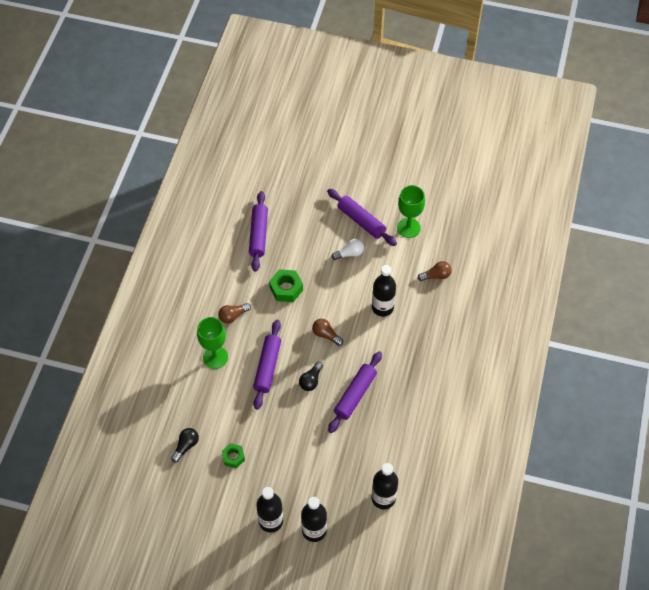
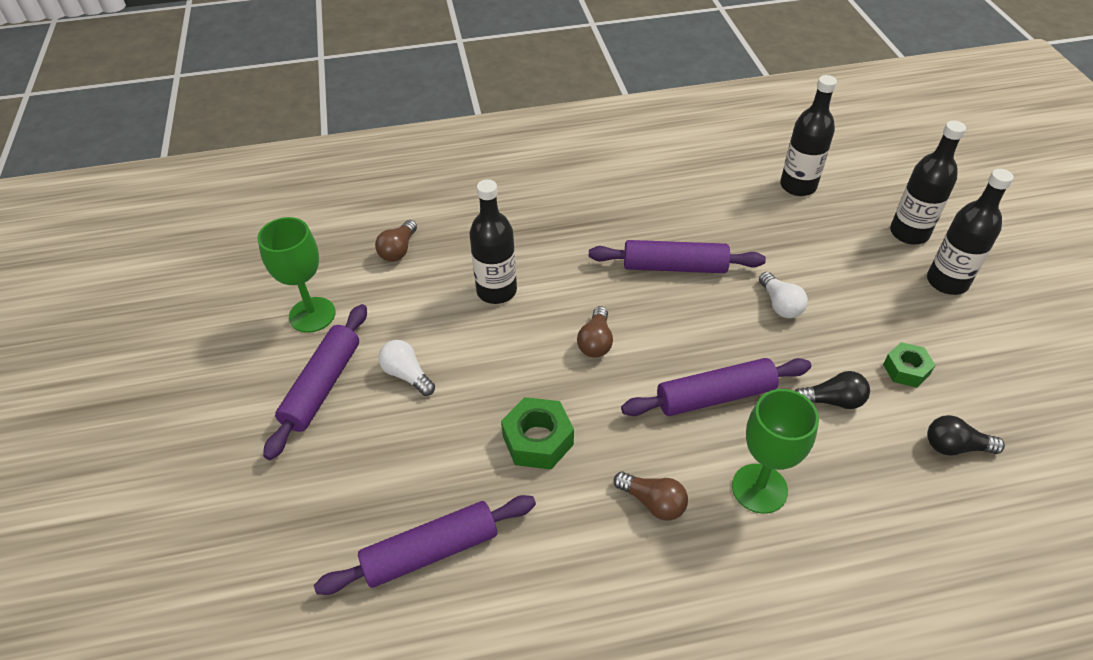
camera: 115 degrees left, 10 degrees down
black light bulb [299,362,323,391] -> black light bulb moved to [795,371,870,409]
brown light bulb [418,261,452,281] -> brown light bulb turned 120 degrees counterclockwise [375,220,417,262]
none -> white light bulb [759,272,808,318]

